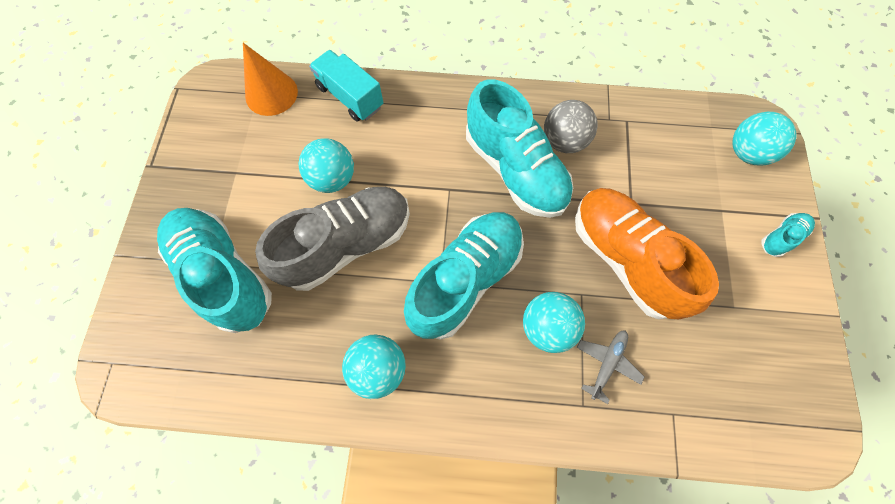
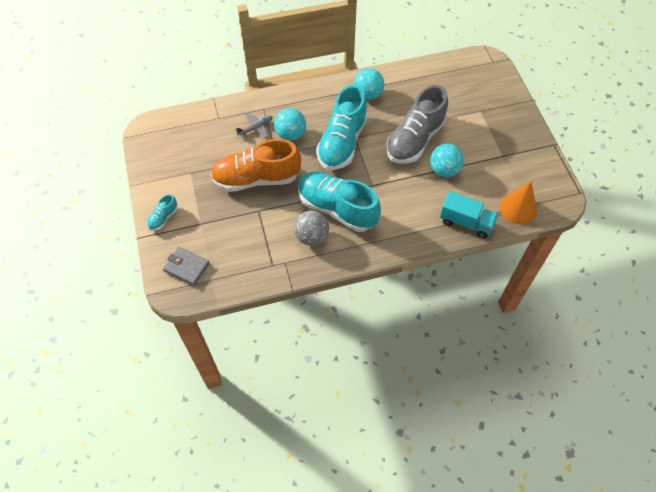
camera: 160 degrees right, 10 degrees down
turquoise shoe [157,208,272,333] -> none
orange shoe [575,188,719,319] -> orange shoe turned 135 degrees clockwise [210,139,301,192]
grey plane [576,330,645,404] -> grey plane turned 135 degrees counterclockwise [235,112,273,139]
turquoise ball [732,112,797,166] -> grey wallet [163,247,210,286]

